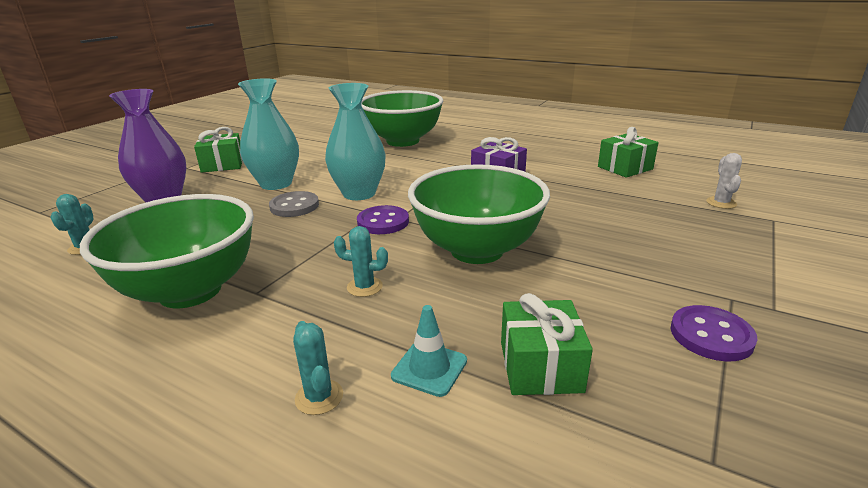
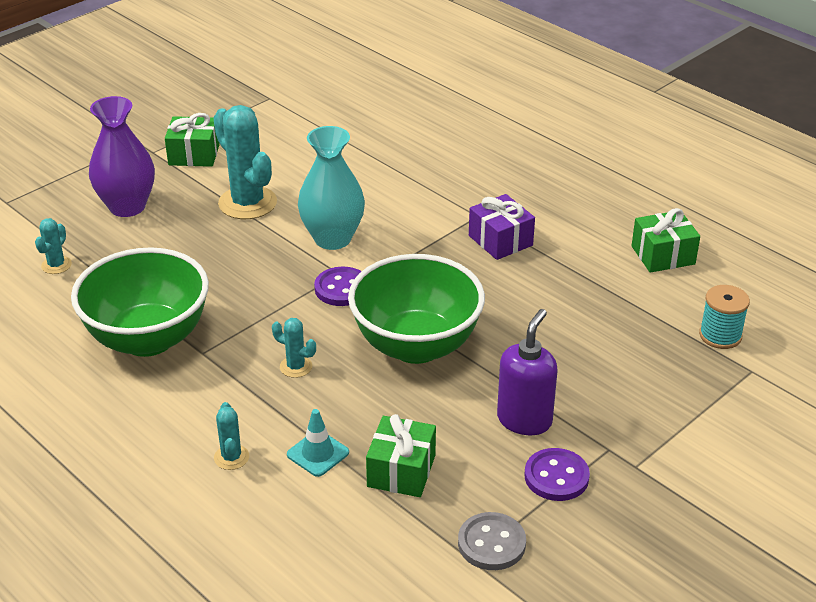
camera: 15 degrees right, 10 degrees up
turquoise vase [238,78,299,190] -> turquoise cactus [214,105,277,219]
grey button [269,191,319,217] -> grey button moved to [458,512,526,570]
green bowl [361,90,443,147] -> none
white cactus [706,153,742,209] -> turquoise spool [699,285,750,349]
none -> purple soap dispenser [497,309,558,435]

